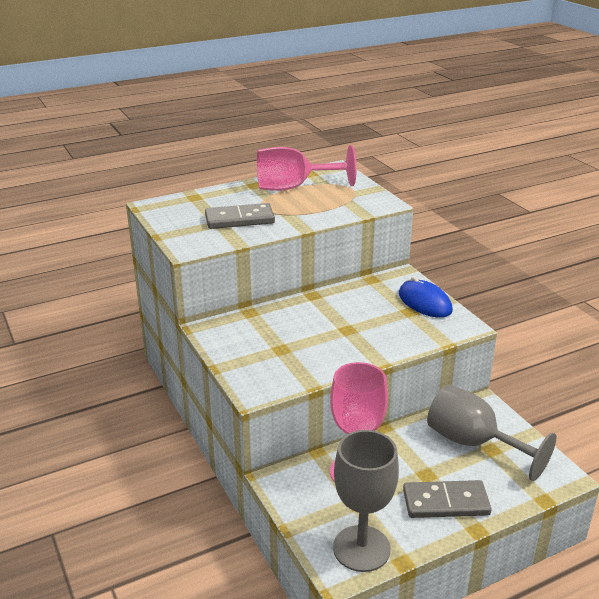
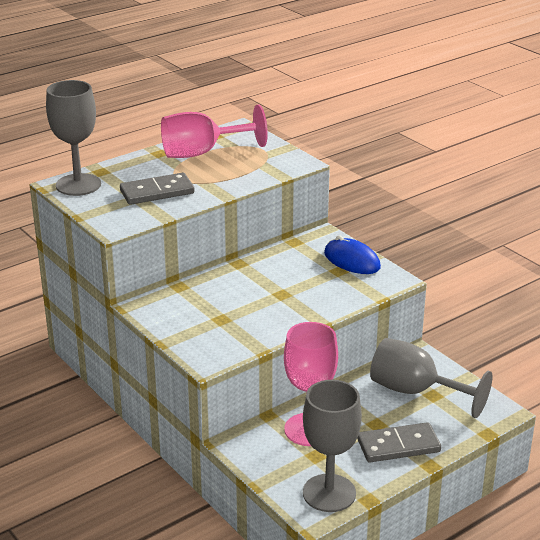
camera: 10 degrees left, 0 degrees up
none -> grey goblet [46,80,101,196]

